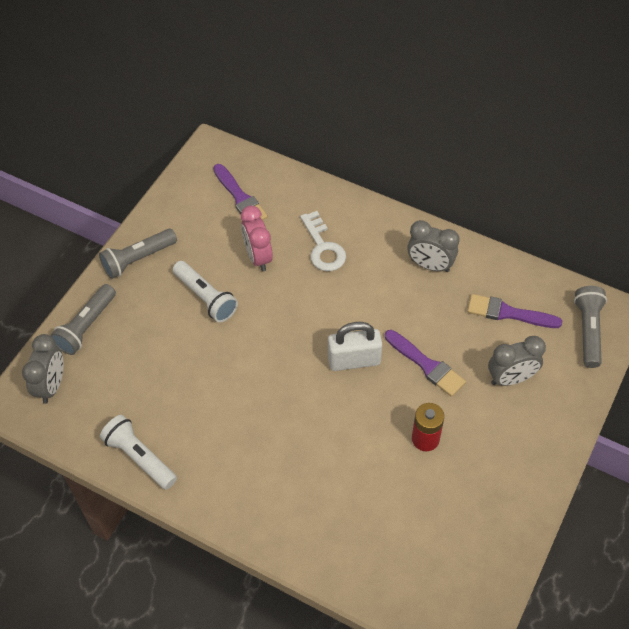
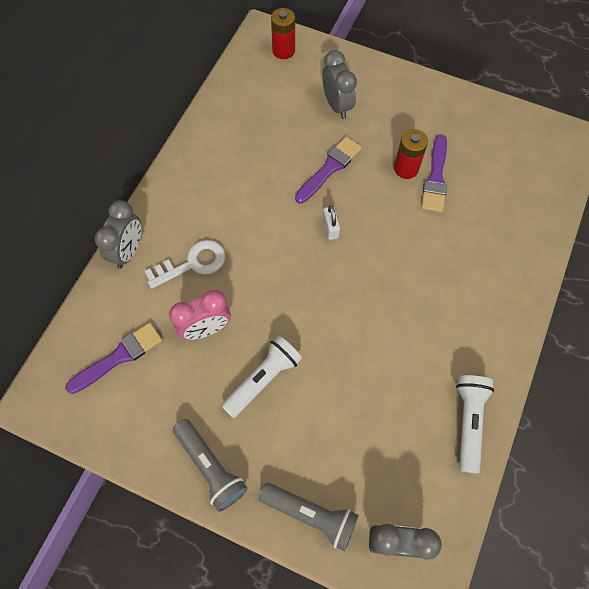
camera: 95 degrees left, 10 degrees up
white flashlight [100,415,177,490] -> white flashlight turned 150 degrees clockwise [456,375,494,474]
white padlock [328,322,382,371] -> white padlock [323,205,340,240], size x0.53
grey clock [407,220,460,272] -> grey clock moved to [95,200,141,269]
purple brush [467,294,562,328] -> purple brush moved to [421,135,447,213]
grey flashlight [574,286,607,368] -> red battery [271,8,295,59]

